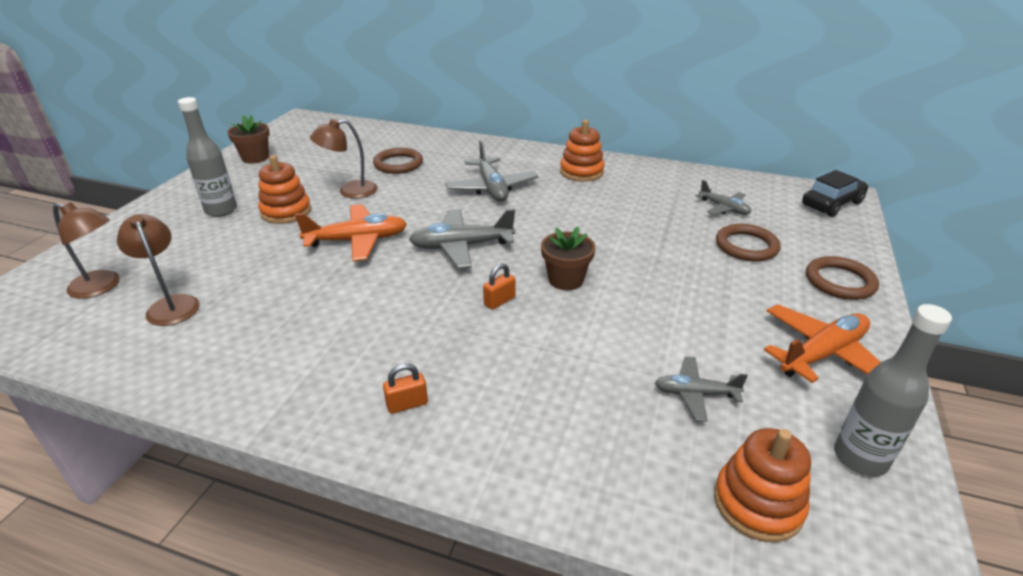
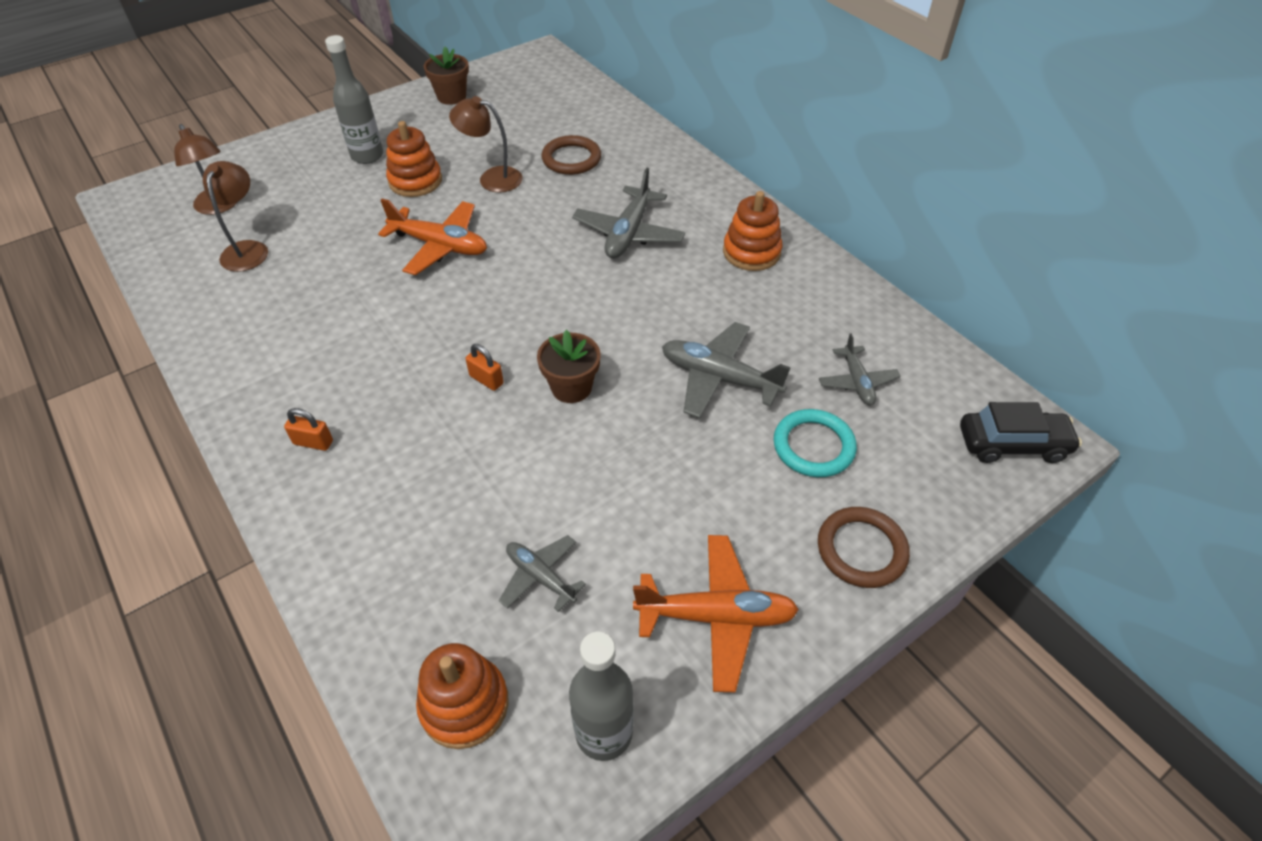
camera: 35 degrees right, 15 degrees up
grey plane [409,209,515,269] -> grey plane moved to [662,322,791,418]
orange padlock [483,263,516,310] -> orange padlock turned 45 degrees clockwise [465,344,504,391]
brown ring [716,224,780,262] -> turquoise ring [774,409,857,477]

